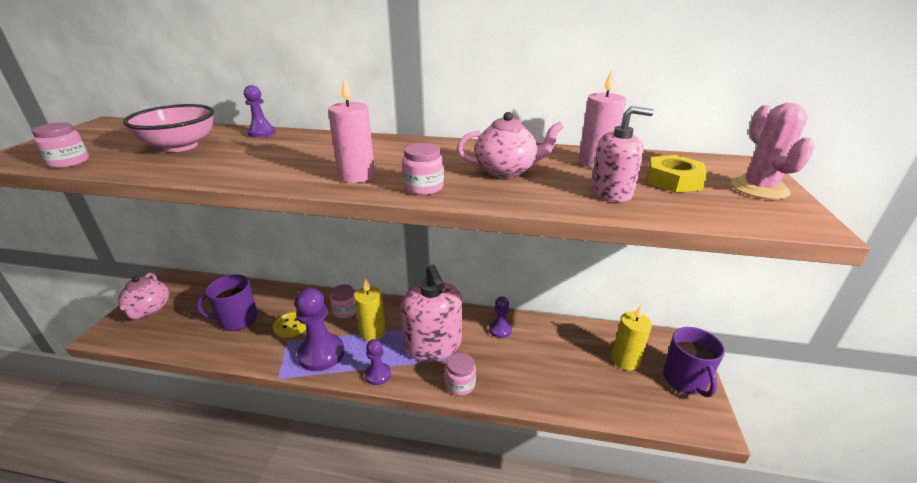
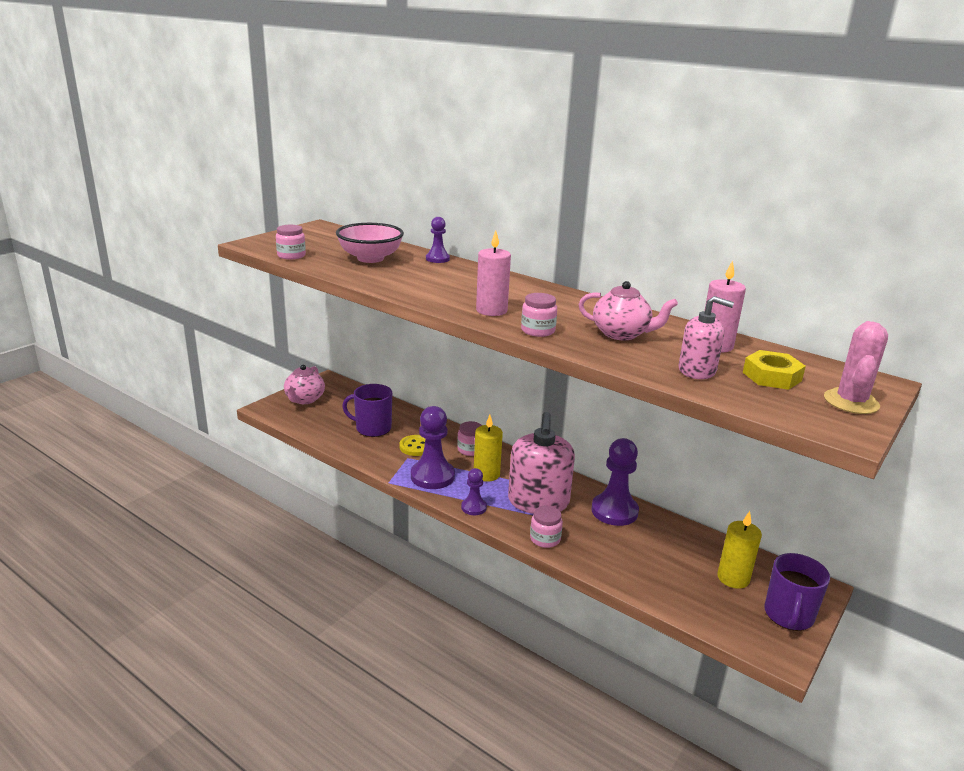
camera: 25 degrees right, 5 degrees down
purple pawn [489,296,512,338] -> purple pawn [591,438,639,526], size x1.83

